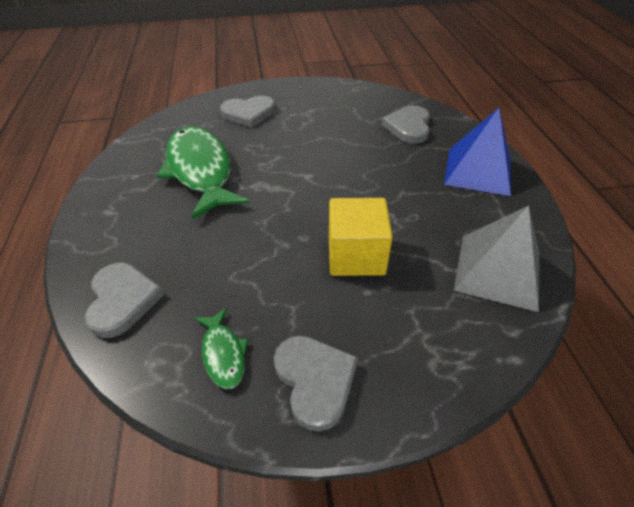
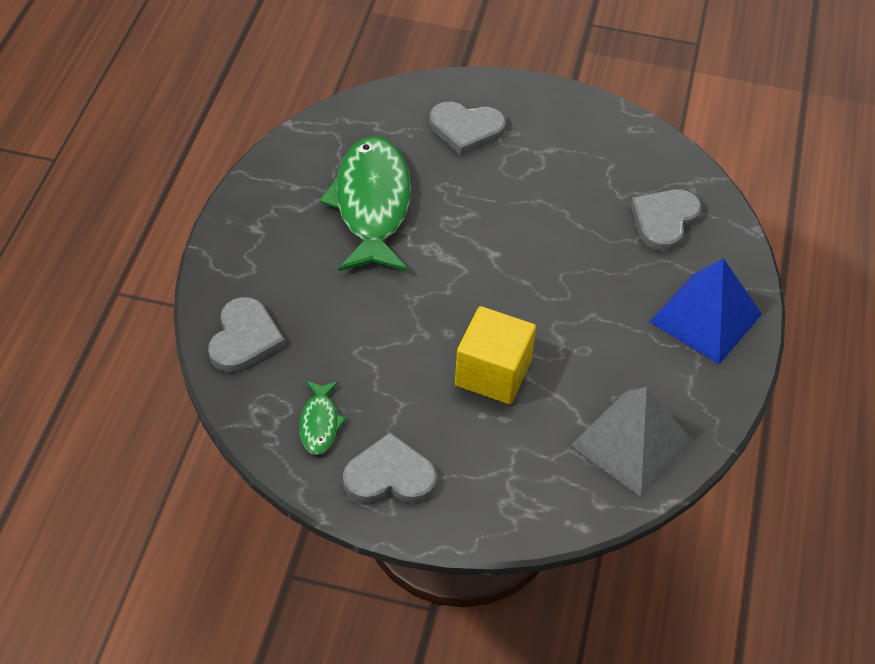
camera: 20 degrees right, 5 degrees up
grey heart [274,336,358,432] -> grey heart turned 90 degrees counterclockwise [343,432,437,504]

